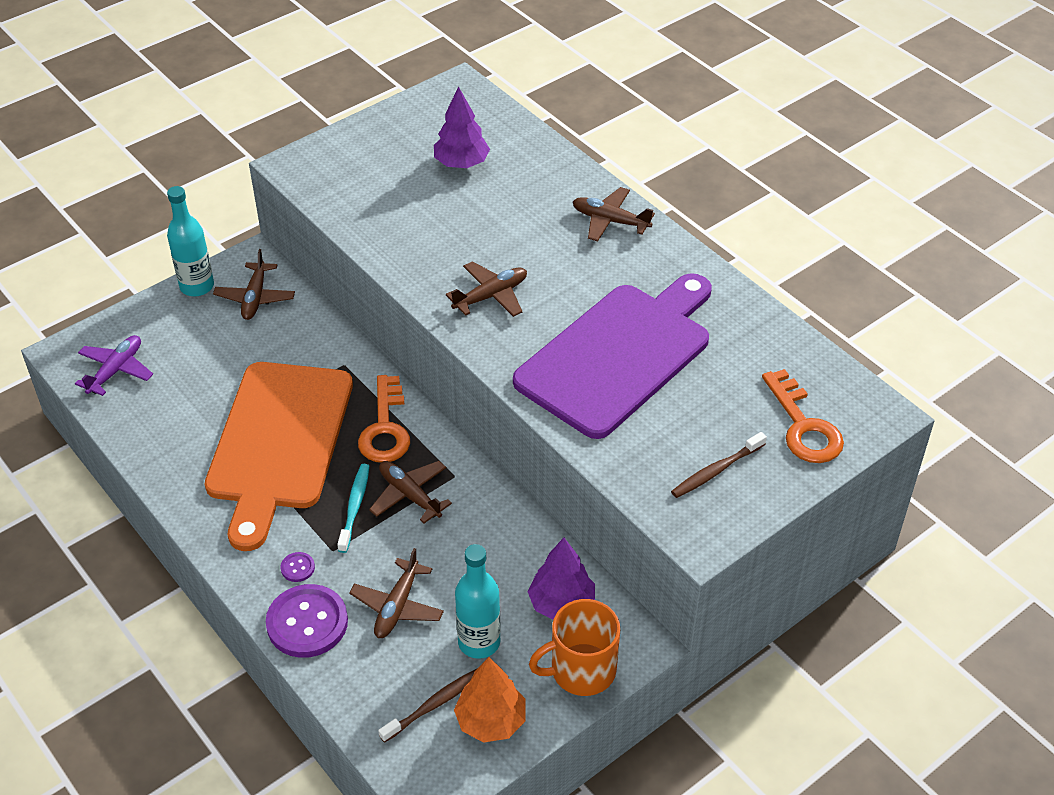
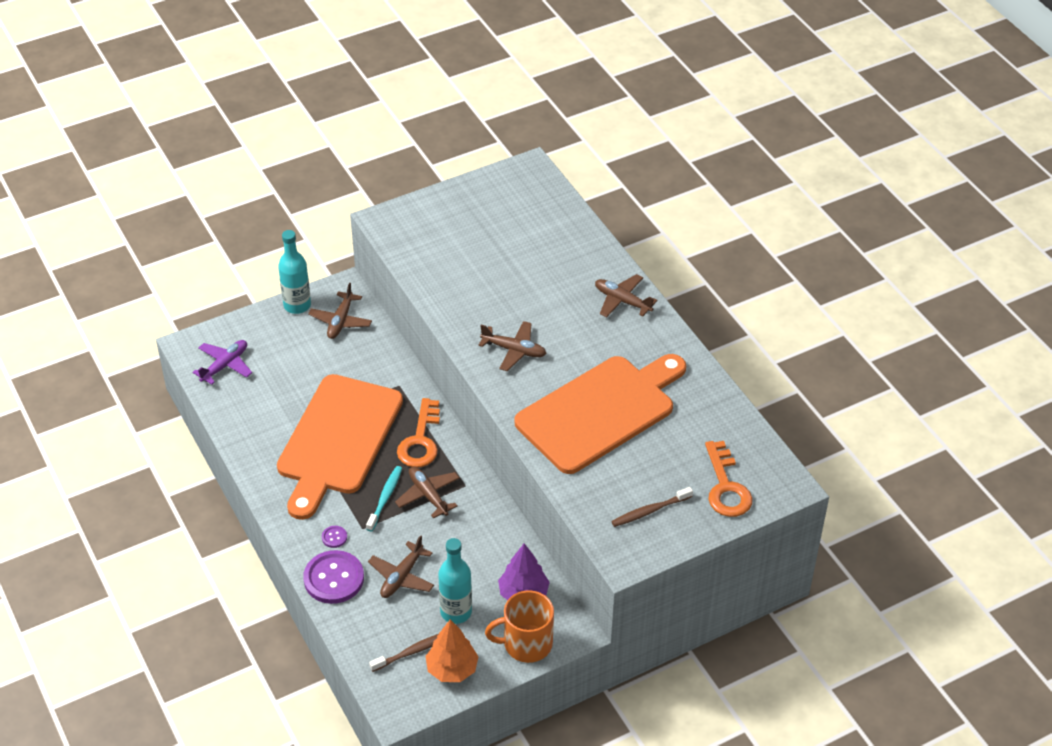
camera: 10 degrees right, 0 degrees up
purple tree [434,87,490,168] -> none
brown plane [446,261,527,317] -> brown plane turned 45 degrees clockwise [478,321,547,371]
purple cutting board [513,273,712,439] -> orange cutting board [515,354,686,474]

